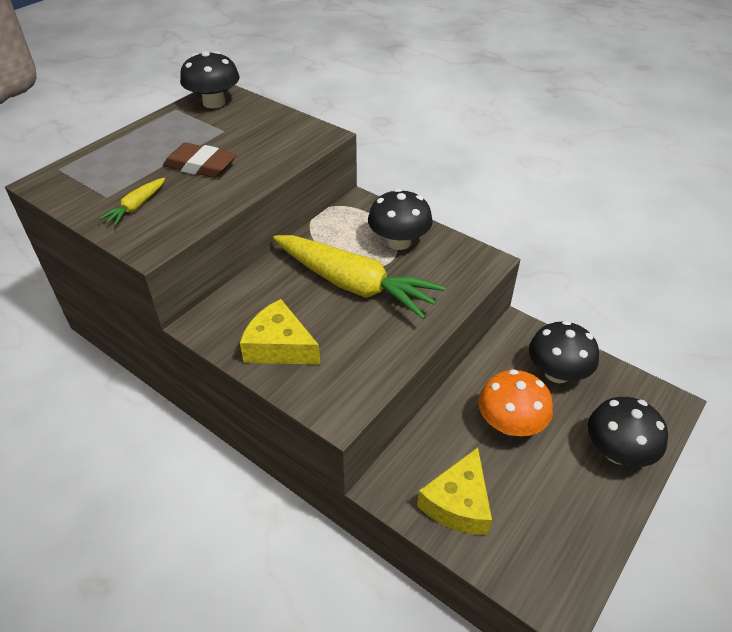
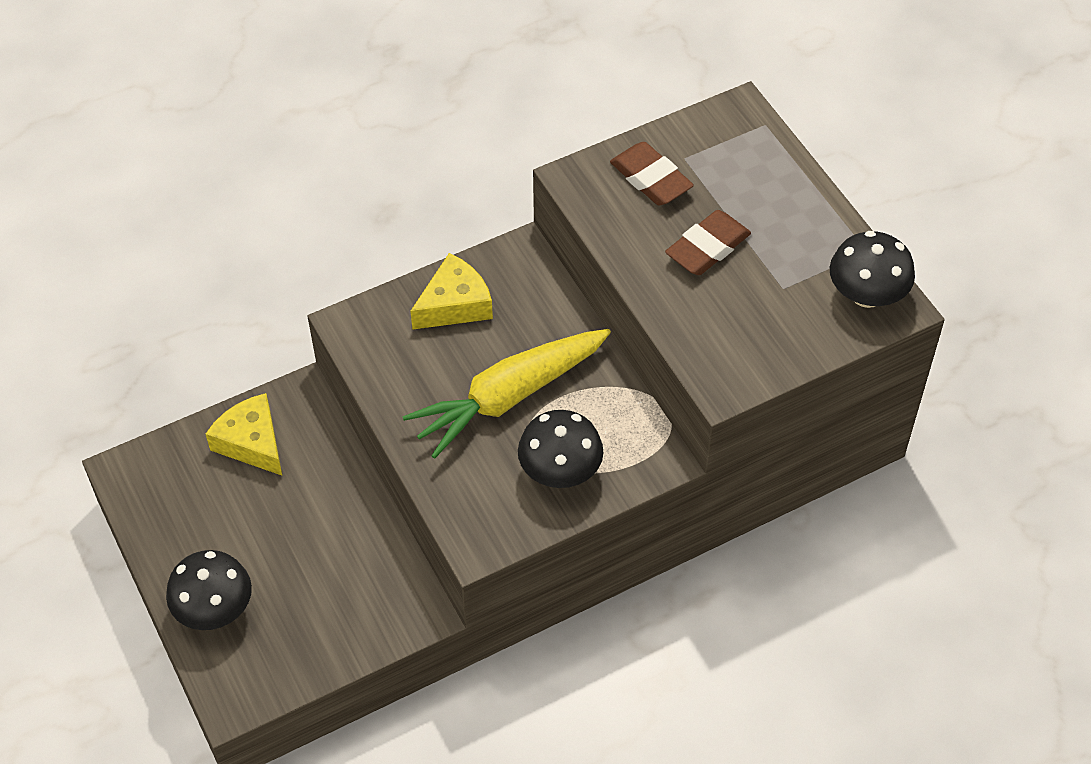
camera: 115 degrees right, 10 degrees up
yellow carrot [99,178,165,226] -> brown eraser [610,142,694,205]
orange mushroom [478,369,553,436] -> none
black mushroom [529,321,599,383] -> none

